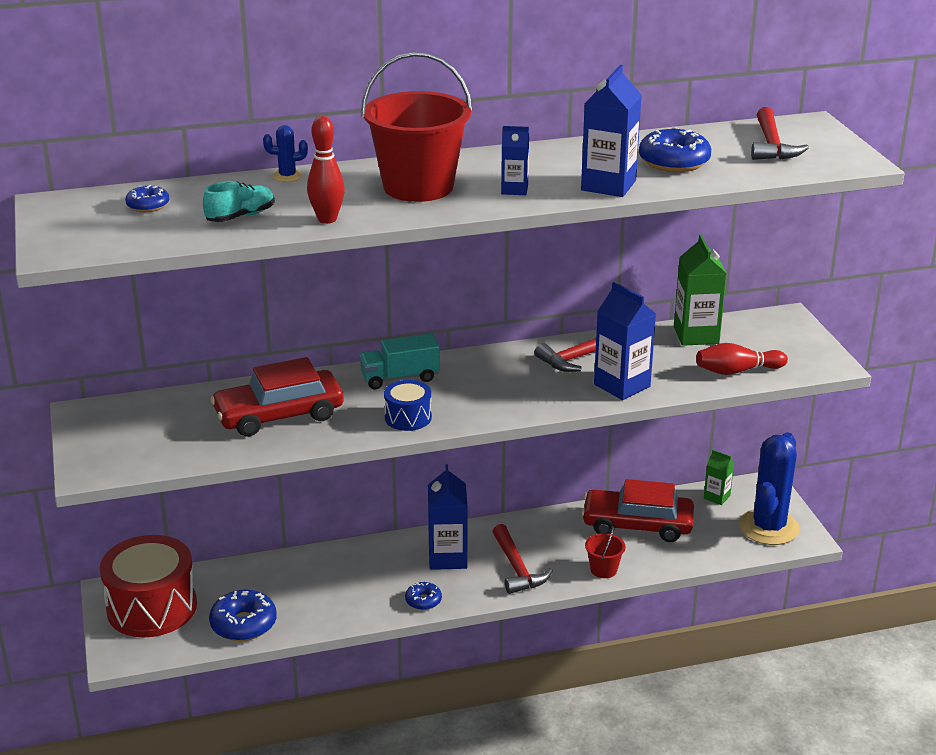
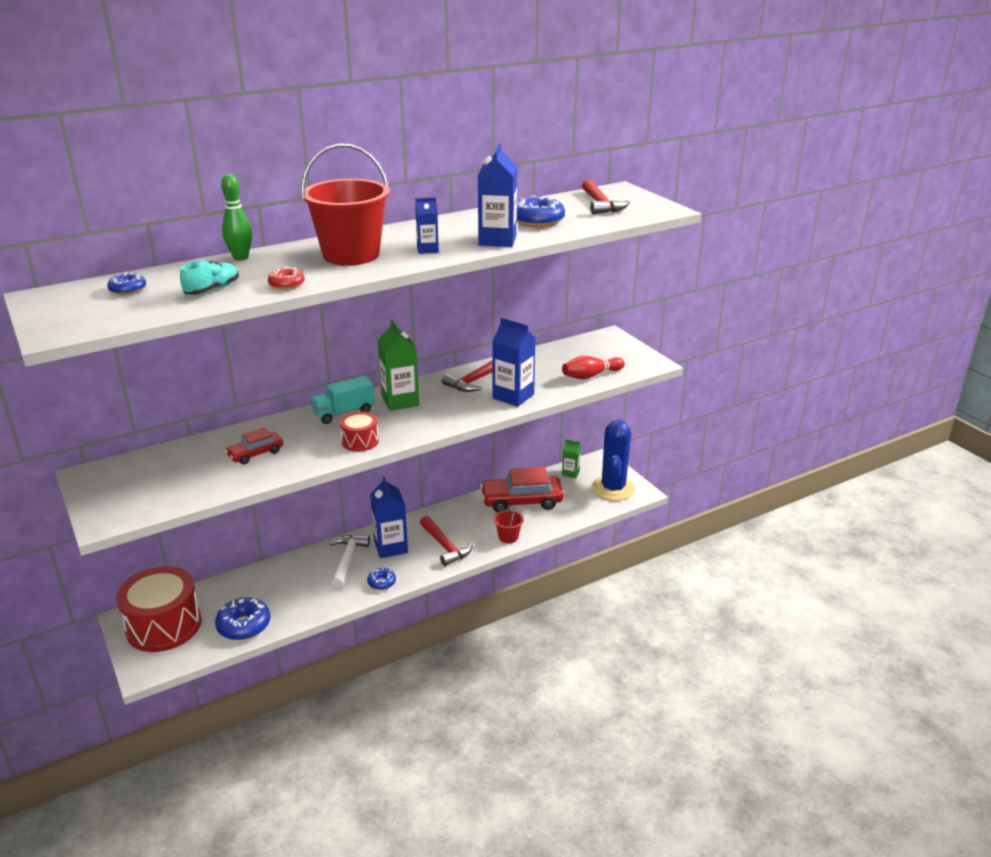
camera: 15 degrees left, 0 degrees up
red car [210,357,344,437] -> red car [225,427,283,464], size x0.53
blue cactus [263,125,308,182] -> green bowling pin [221,174,252,261]
red bowling pin [307,116,345,224] -> red donut [268,267,305,290]
blue drum [384,380,432,431] -> red drum [340,411,379,451]
green carton [674,235,727,346] -> green carton moved to [377,320,419,411]
none -> white hammer [329,535,370,589]

